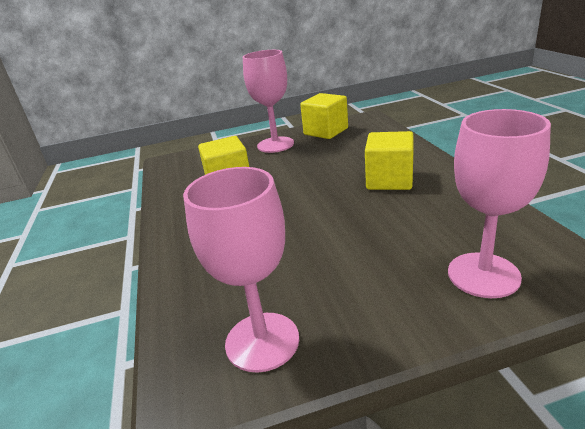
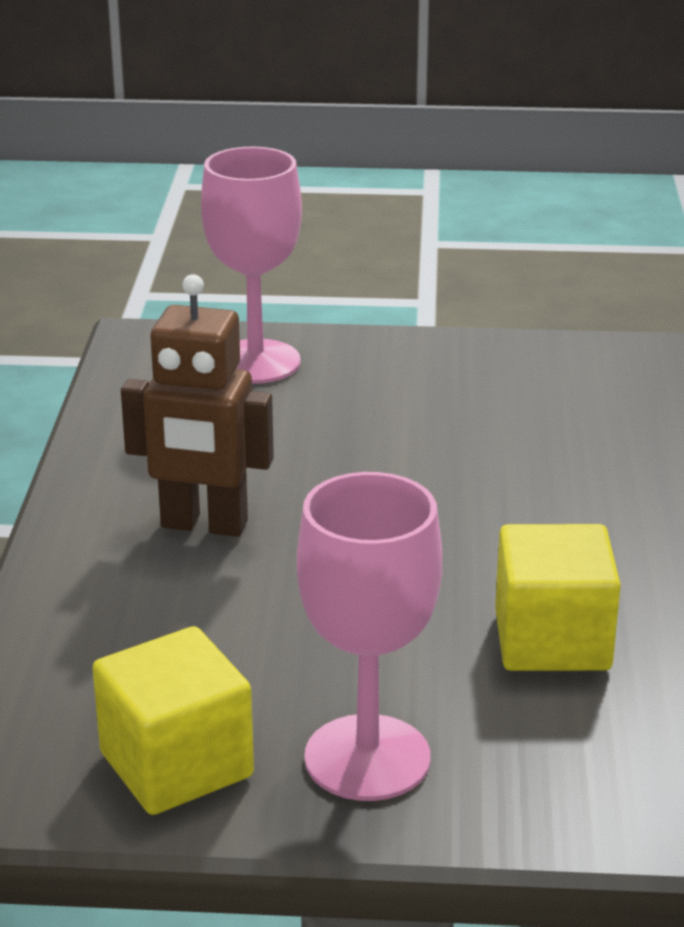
camera: 165 degrees left, 0 degrees up
pink goblet [183,167,299,373] -> none
yellow cube [365,131,414,190] -> brown robot [121,274,274,537]

